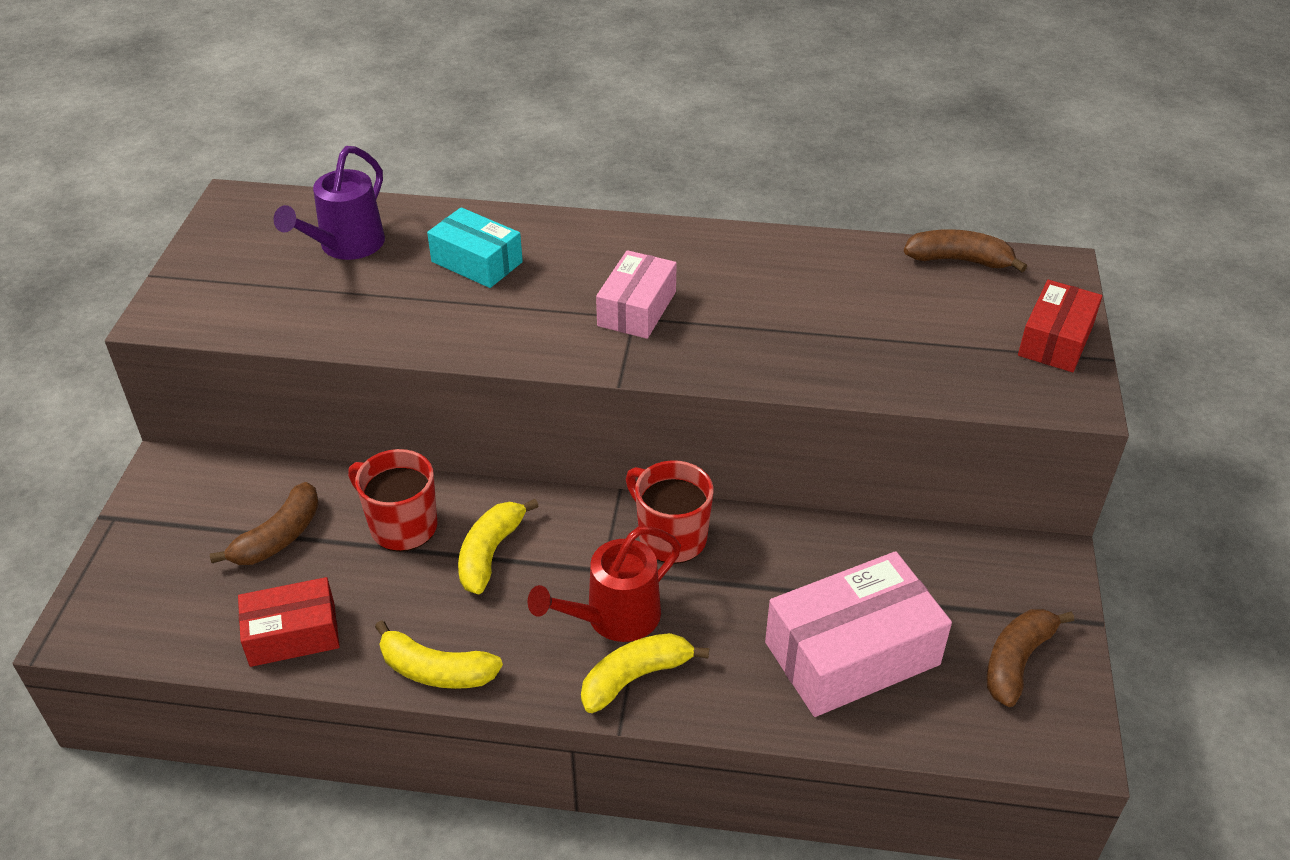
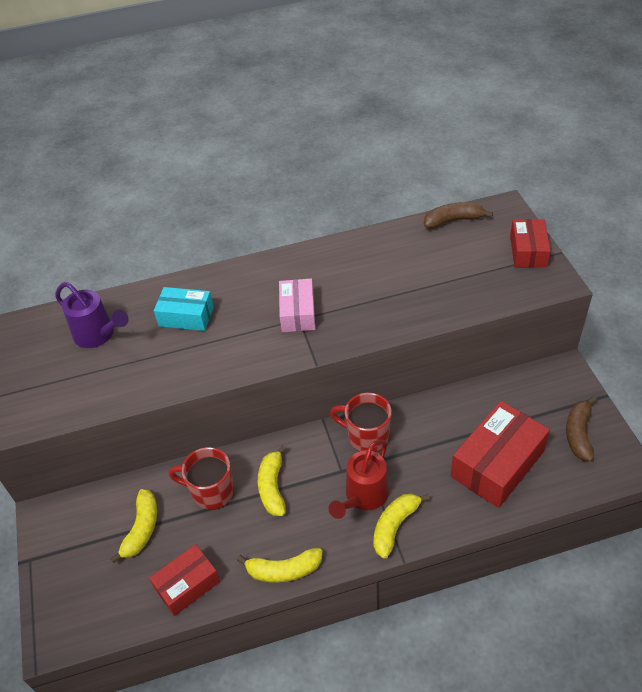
camera: 20 degrees left, 5 degrees up
brown banana [210,482,319,565] -> yellow banana [110,489,157,563]
purple watering can [274,146,385,260] -> purple watering can turned 60 degrees counterclockwise [56,282,129,348]
pink box [765,551,952,717] -> red box [451,401,550,508]

